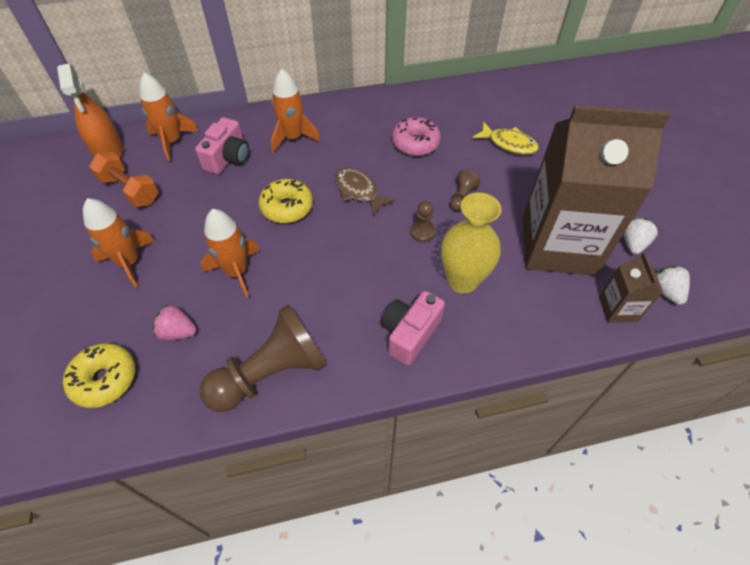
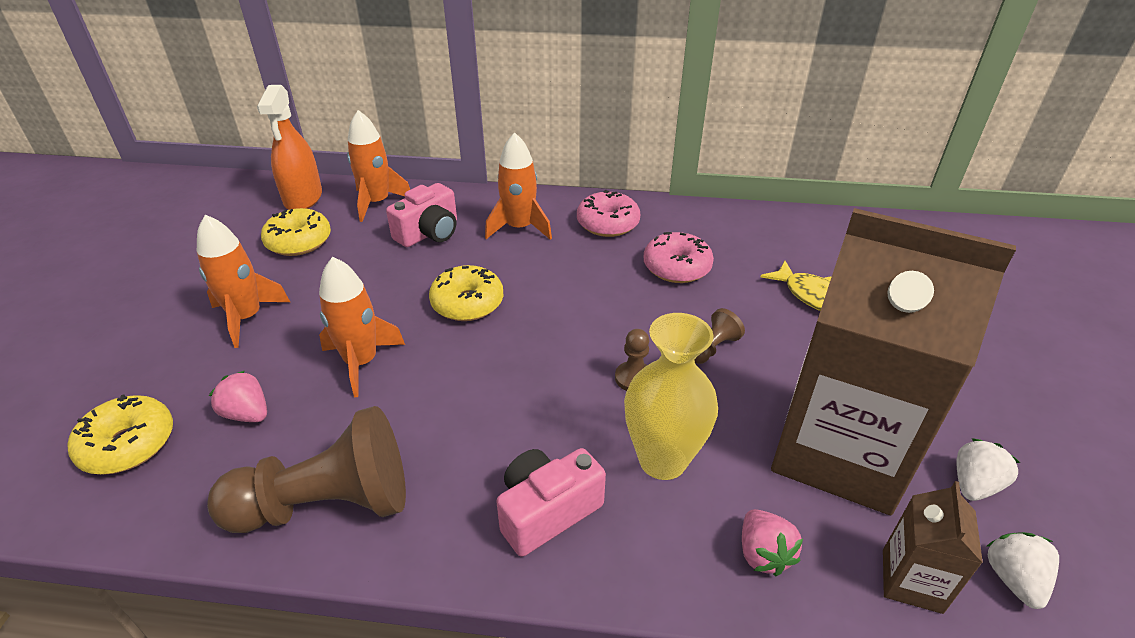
camera: 20 degrees right, 15 degrees down
orange dumbbell [89,152,159,207] -> yellow donut [261,208,331,256]
brown fish [334,168,395,216] -> none
none -> pink donut [577,190,640,237]
none -> pink strawberry [742,509,803,576]

